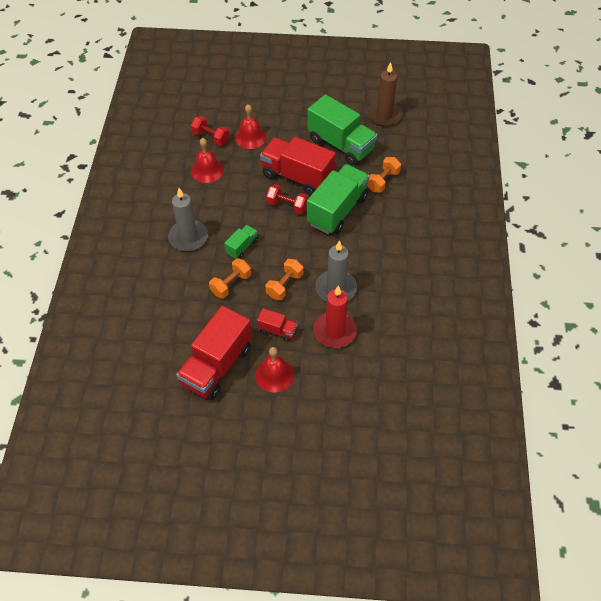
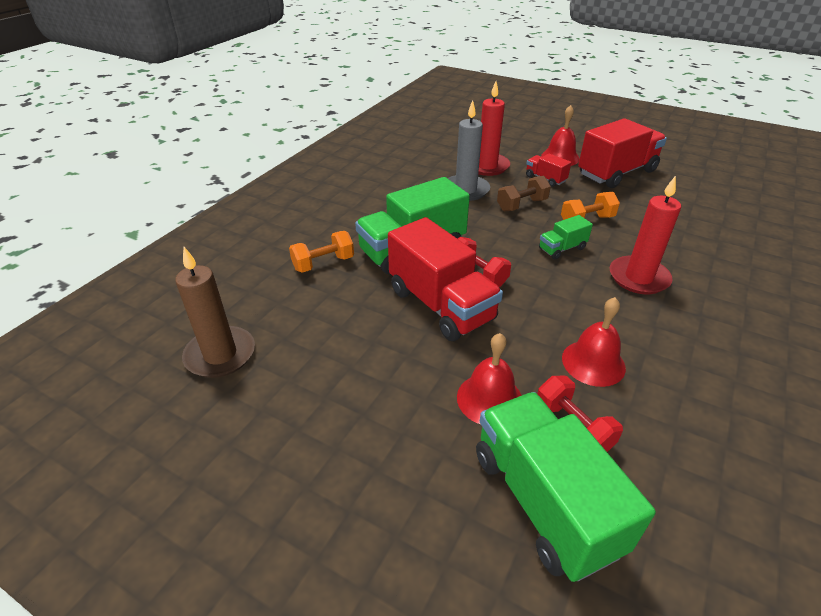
camera: 155 degrees left, 15 degrees down
grey candle [168,188,208,251] -> red candle [610,175,681,294]
orange dumbbell [266,259,303,300] -> brown dumbbell [497,176,551,211]
green truck [307,94,377,165] -> green truck moved to [476,392,656,582]

